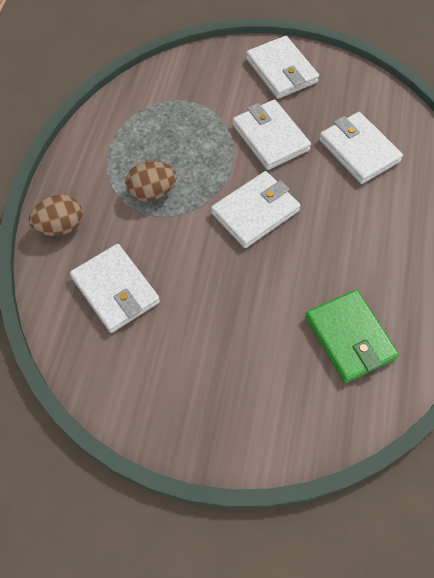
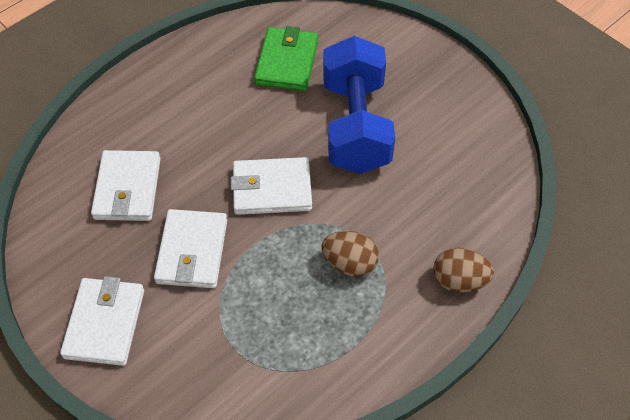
camera: 145 degrees left, 5 degrees down
white wallet [70,244,160,333] -> none
none -> blue dumbbell [323,36,395,174]

